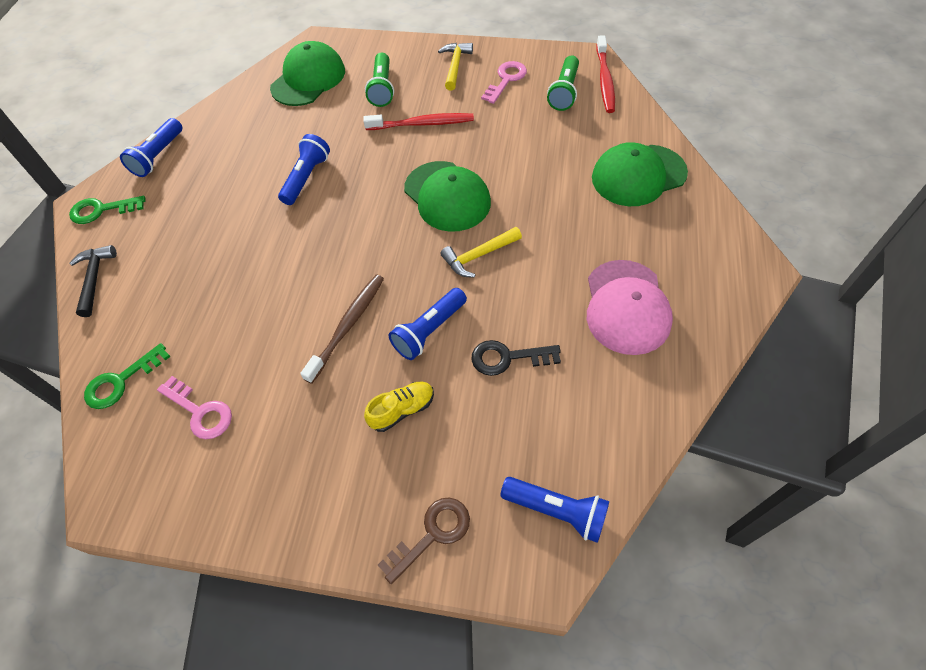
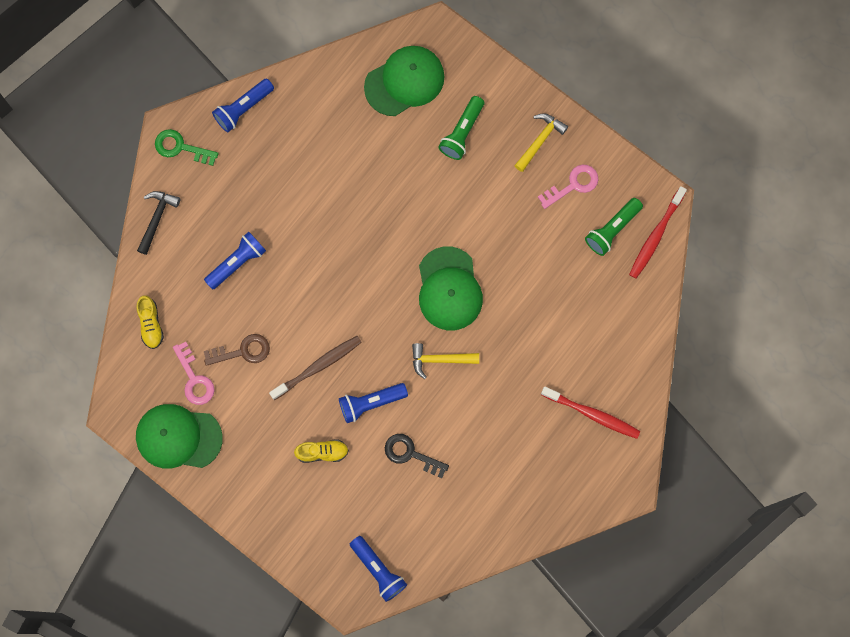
camera: 25 degrees right, 20 degrees up
green key [84,343,171,409] -> yellow shoe [136,296,164,349]
blue flashlight [278,134,330,205] -> blue flashlight moved to [204,232,266,289]
red toothbrush [363,113,474,130] -> red toothbrush moved to [541,386,640,439]
brown key [378,497,470,584] -> brown key moved to [204,334,270,366]
pink cap [587,260,673,355] -> none
green cap [592,142,688,206] -> green cap moved to [136,404,223,469]

